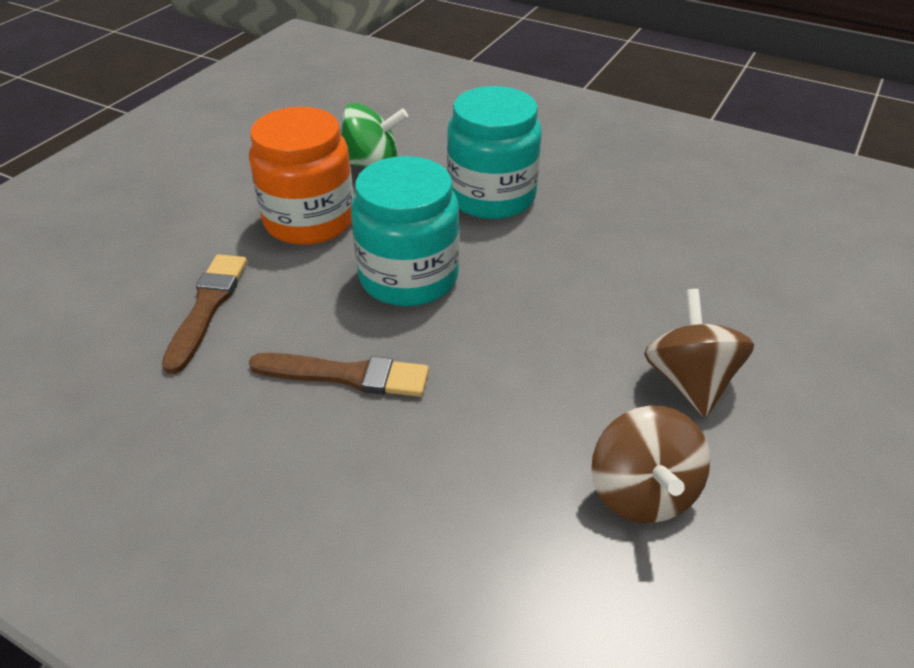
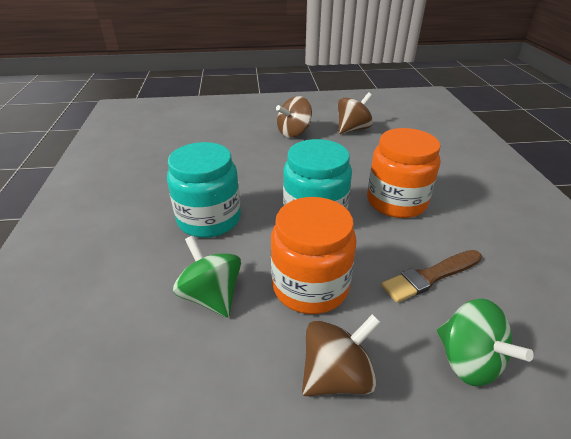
camera: 125 degrees left, 5 degrees down
brown brush [249,353,429,397] -> orange jar [367,128,441,218]
none -> brown spinning top [302,314,381,396]
none -> green spinning top [437,298,534,386]

